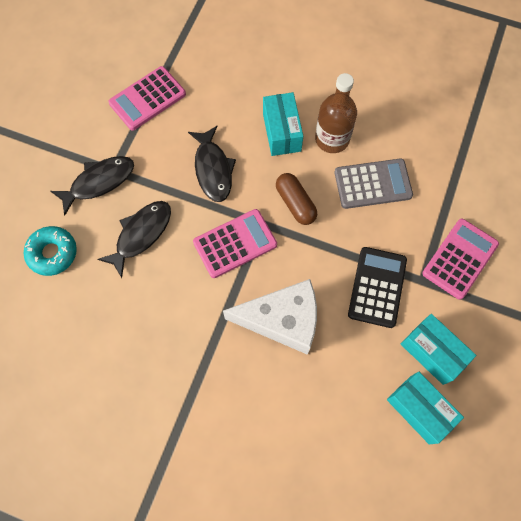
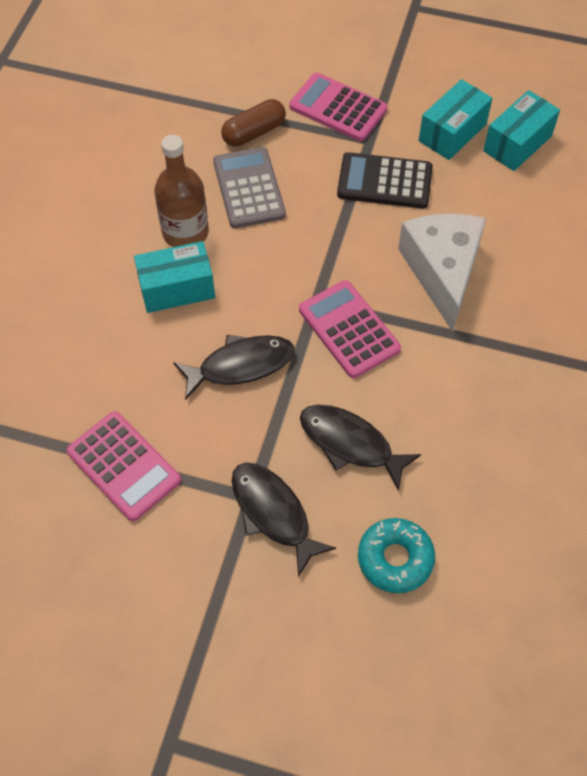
camera: 95 degrees left, 10 degrees down
brown capsule [276,173,317,225] -> brown capsule moved to [221,99,286,147]

